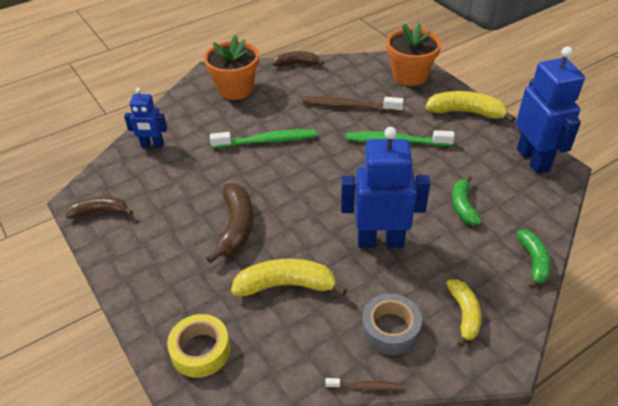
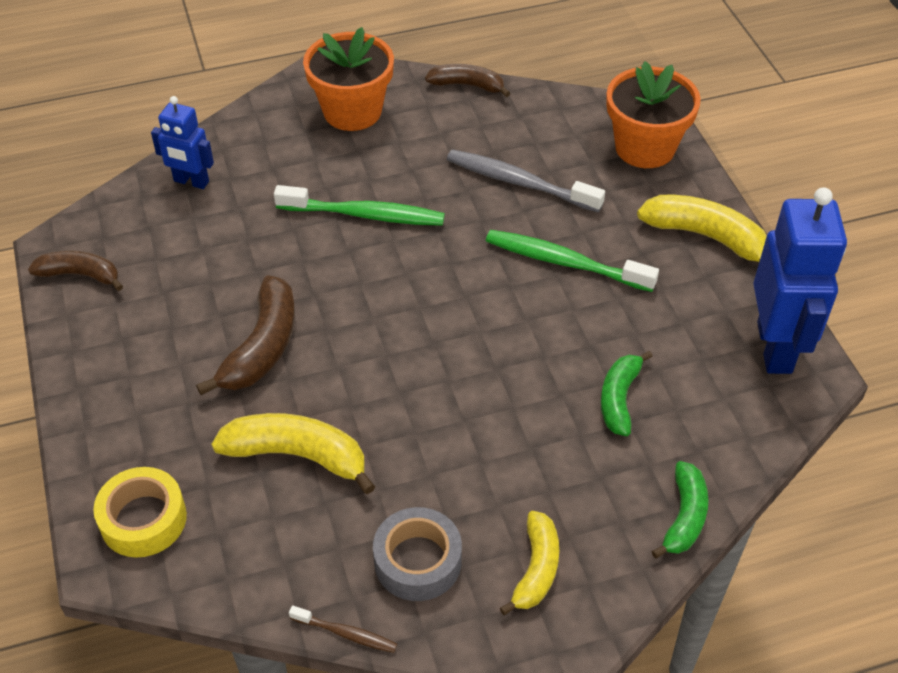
camera: 15 degrees right, 5 degrees up
brown toothbrush [303,96,404,112] -> grey toothbrush [447,149,605,212]
blue robot [341,127,430,248] -> none

